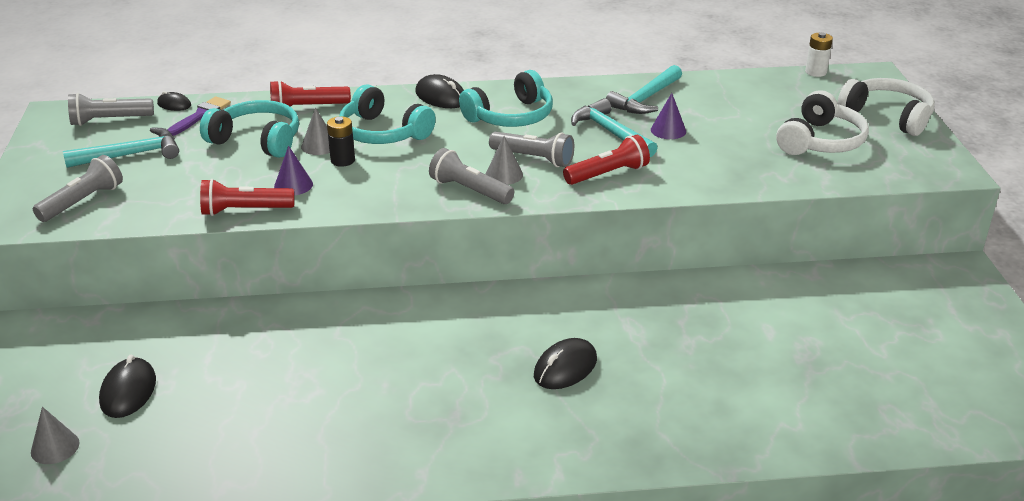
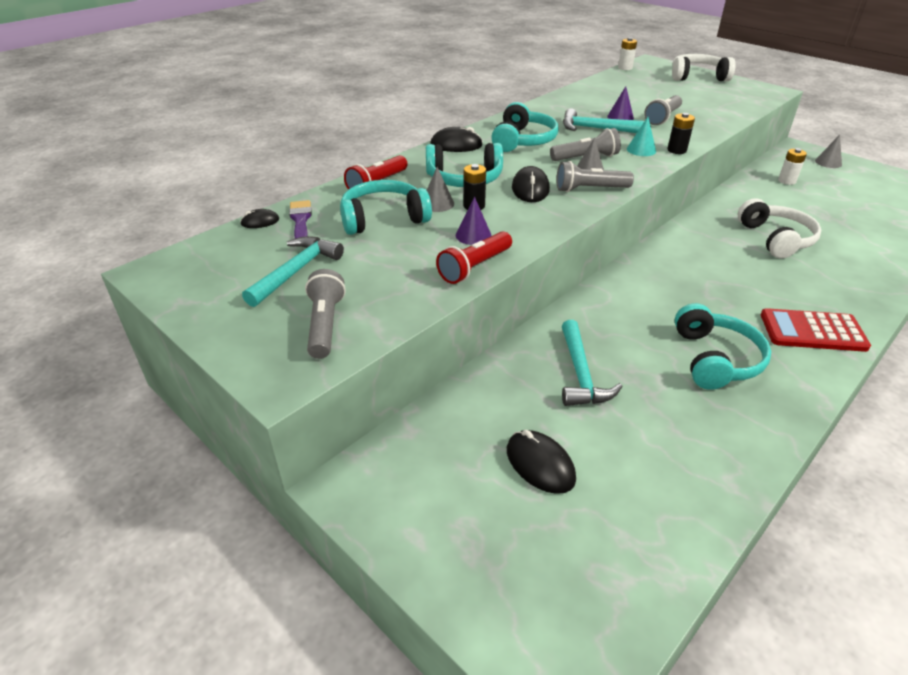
camera: 40 degrees left, 5 degrees up
grey cone [31,407,80,464] -> grey cone moved to [815,135,842,168]
grey flashlight [68,93,154,126] -> grey flashlight moved to [644,95,682,125]
black mouse [534,338,597,389] -> black mouse moved to [512,166,550,202]
red flashlight [563,135,650,185] -> turquoise cone [627,117,656,156]
turquoise hammer [606,65,682,114] -> turquoise hammer moved to [562,320,623,406]
white headphones [776,90,869,155] -> white headphones moved to [737,198,821,259]
none -> black battery [668,113,695,154]
none -> turquoise headphones [675,303,771,390]
none -> red calculator [761,308,871,352]
none -> white battery [778,148,807,185]

